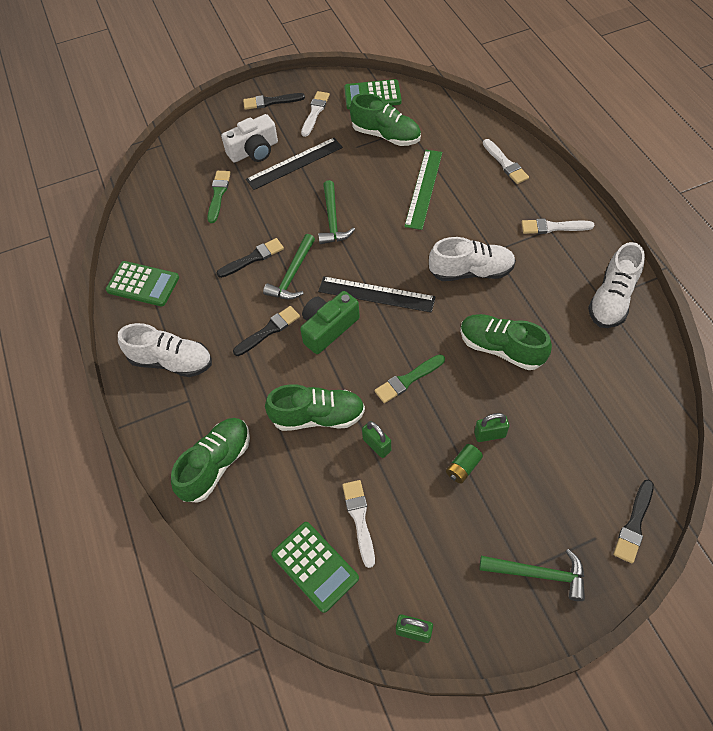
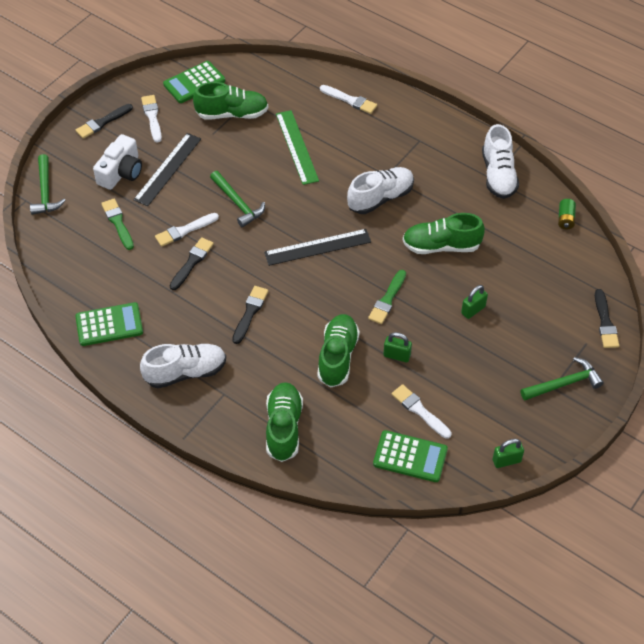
camera: 35 degrees left, 5 degrees down
green hammer [263,234,315,300] -> green hammer moved to [30,154,66,215]
green shoe [265,384,365,431] -> green shoe turned 45 degrees counterclockwise [317,314,360,388]
green camera [300,291,360,354] -> none
green battery [446,444,483,484] -> green battery moved to [558,199,576,230]
white brush [521,219,594,234] -> white brush moved to [155,213,219,247]

